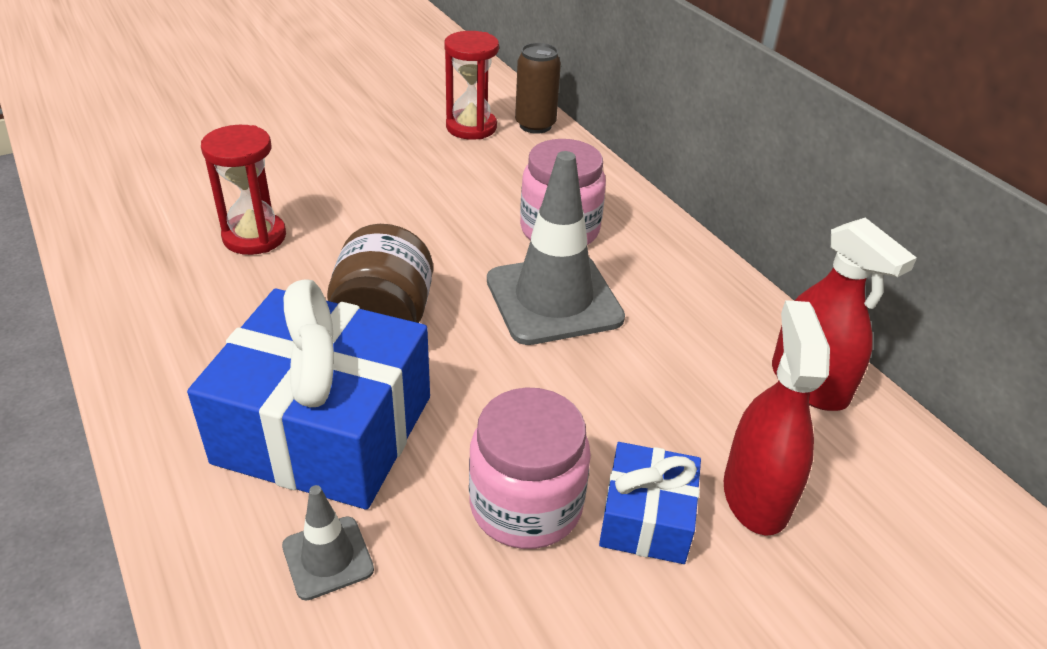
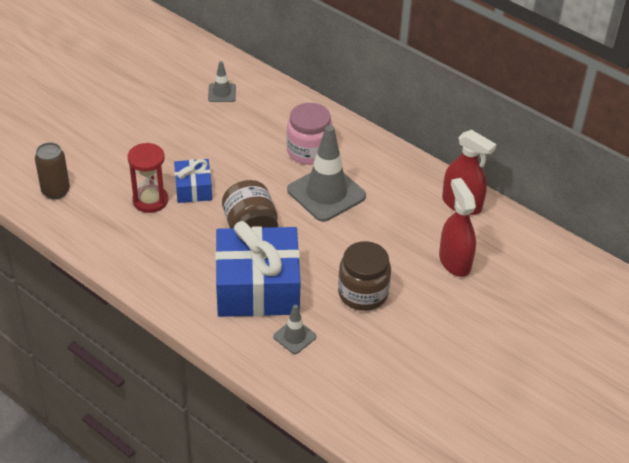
camera: 20 degrees left, 5 degrees up
red hourglass [445,31,499,140] -> grey traffic cone [208,61,236,102]
pink jar [469,387,591,549] -> brown jar [338,241,391,311]
brown can [515,43,561,134] -> brown can moved to [35,142,70,199]
blue gift [599,442,701,564] -> blue gift moved to [174,159,212,203]

